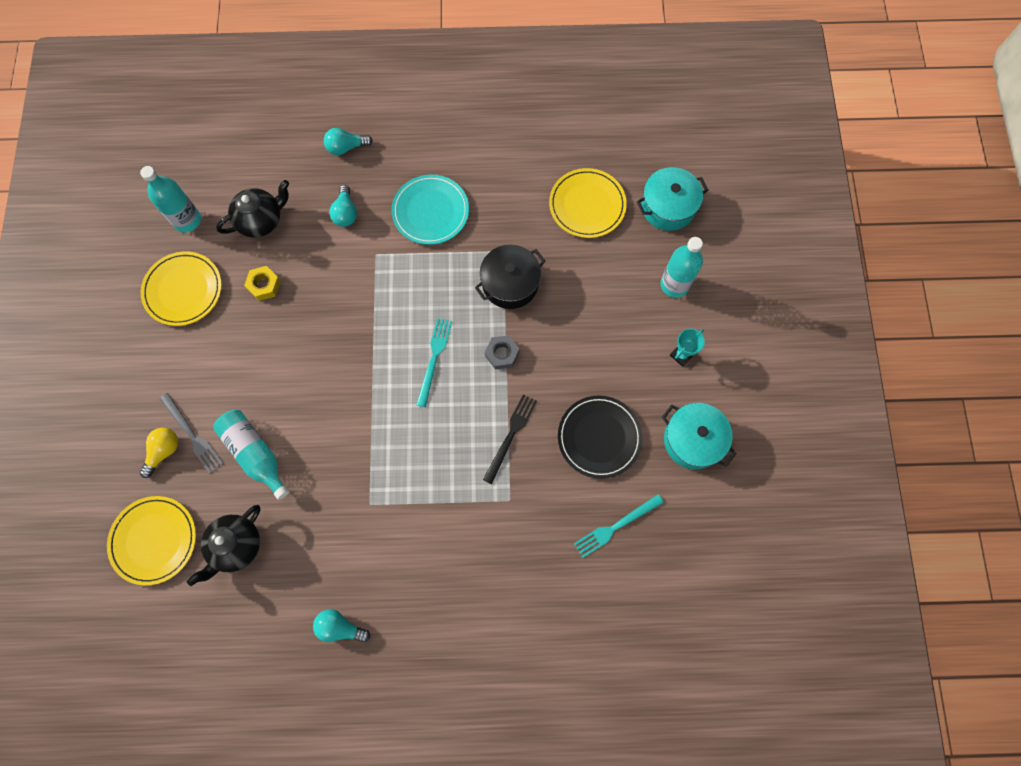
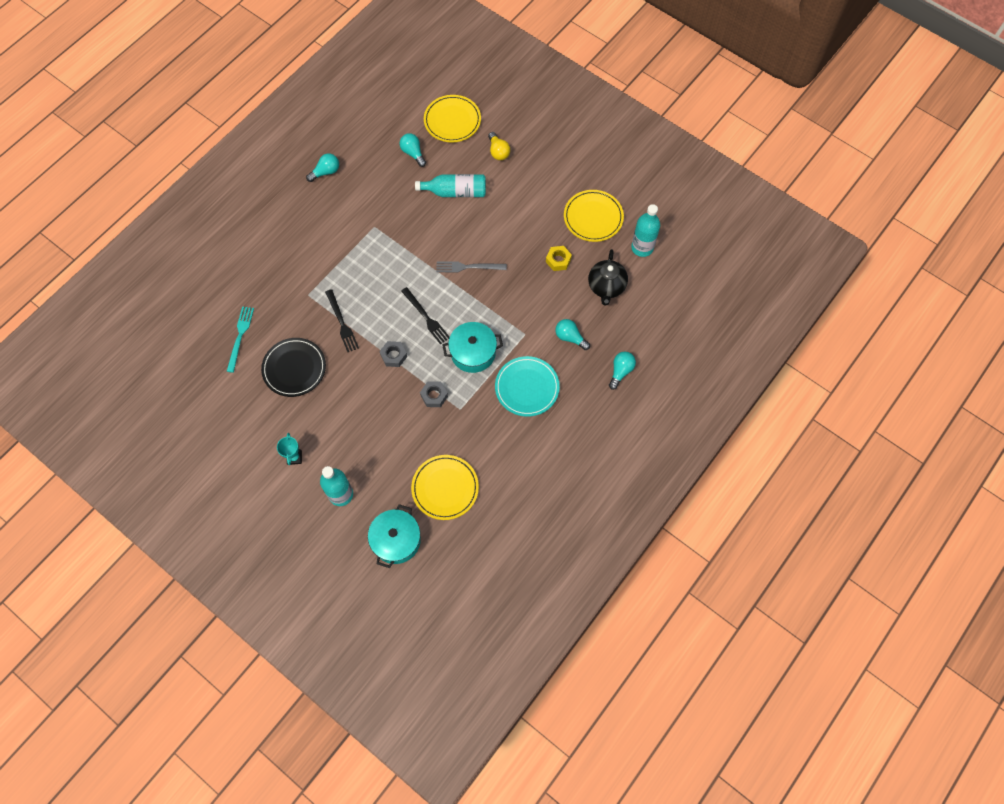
camera: 130 degrees right, 5 degrees down
grey fork [160,393,224,474] -> grey fork moved to [436,261,507,273]
black teapot [187,505,261,586] -> turquoise light bulb [400,133,426,167]
turquoise fork [416,318,452,407] -> black fork [401,287,450,344]
black pot [475,245,546,309] -> grey nut [420,381,448,407]
turquoise pot [662,403,737,469] -> turquoise pot moved to [443,322,503,373]

